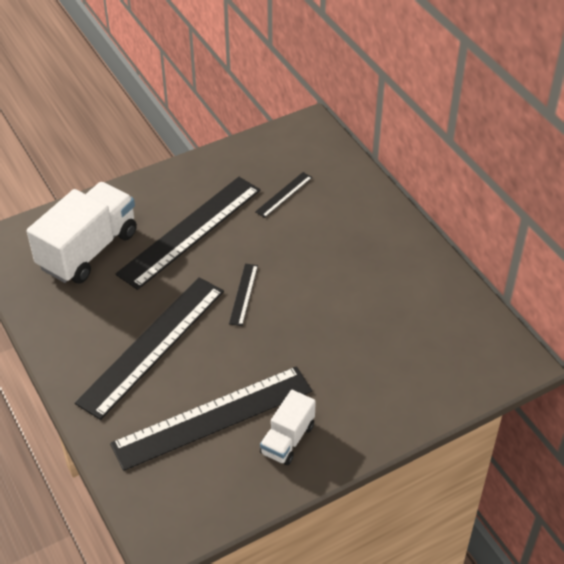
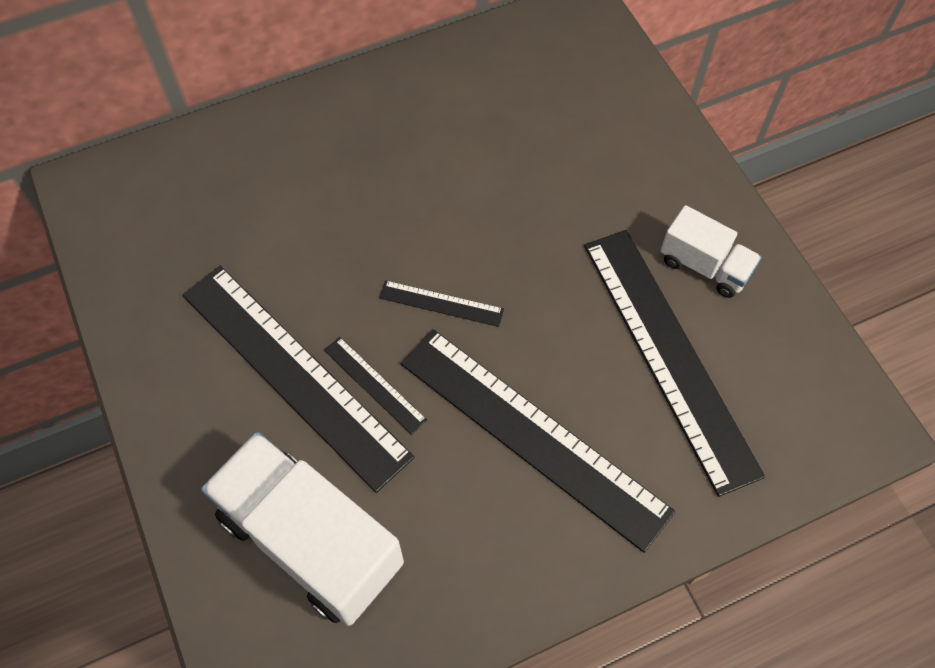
camera: 85 degrees left, 15 degrees up
black ruler [255,172,313,218] -> black ruler moved to [324,337,427,435]

